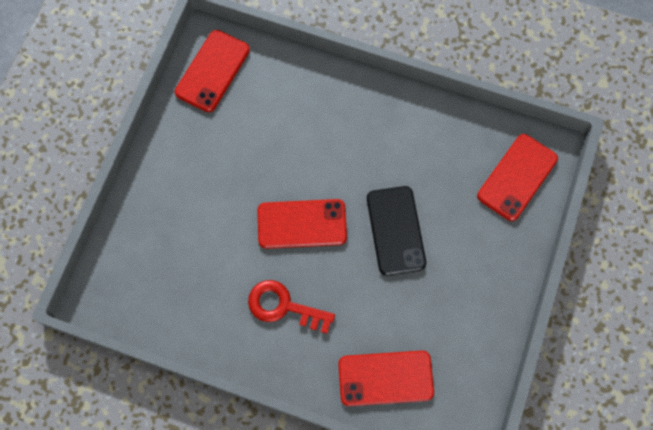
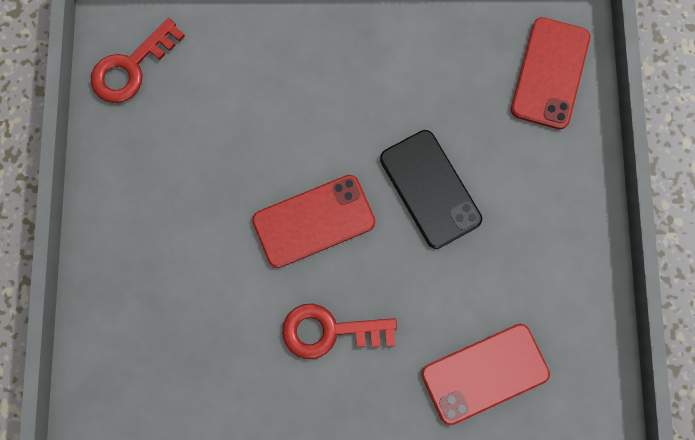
camera: 20 degrees left, 5 degrees up
red phone [175,30,250,112] -> red key [91,18,185,103]

